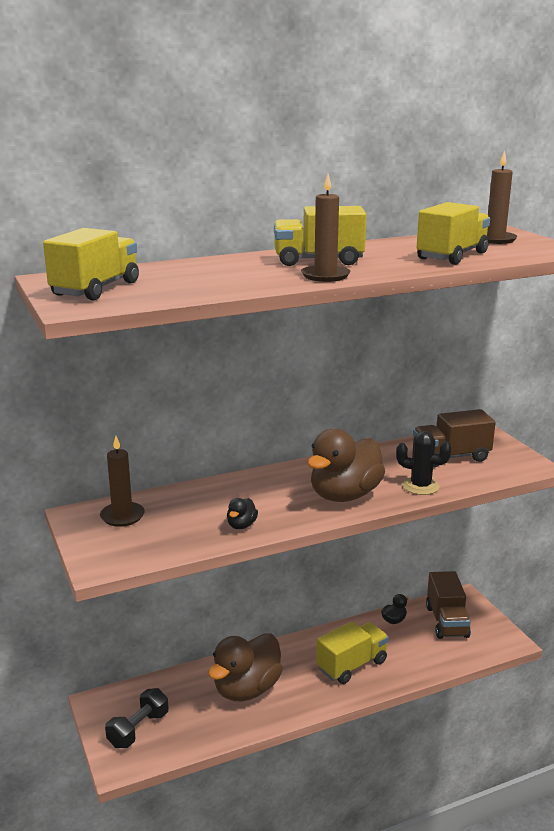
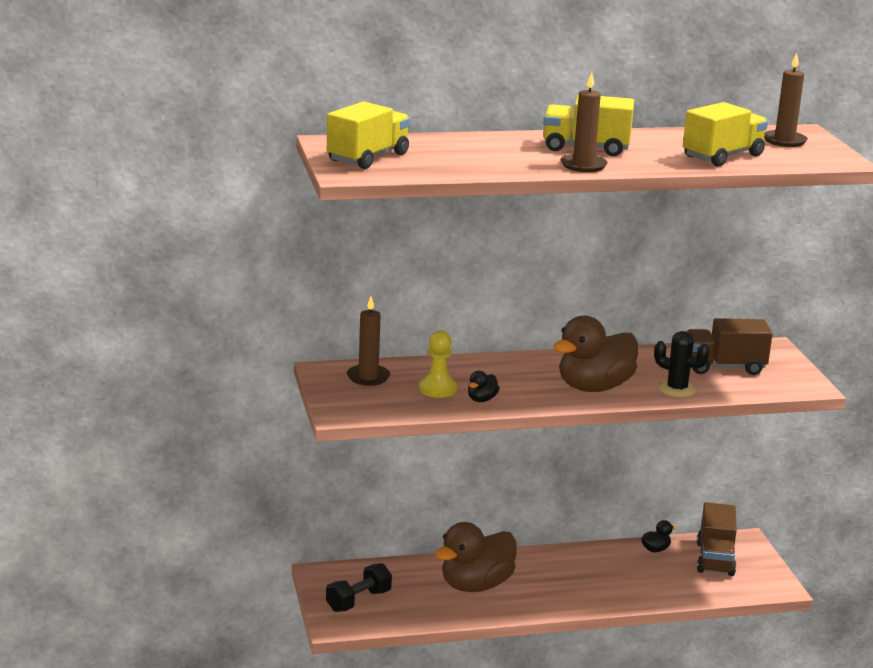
camera: 10 degrees right, 0 degrees up
yellow truck [316,621,389,684] -> none
none -> yellow pawn [419,330,457,398]

